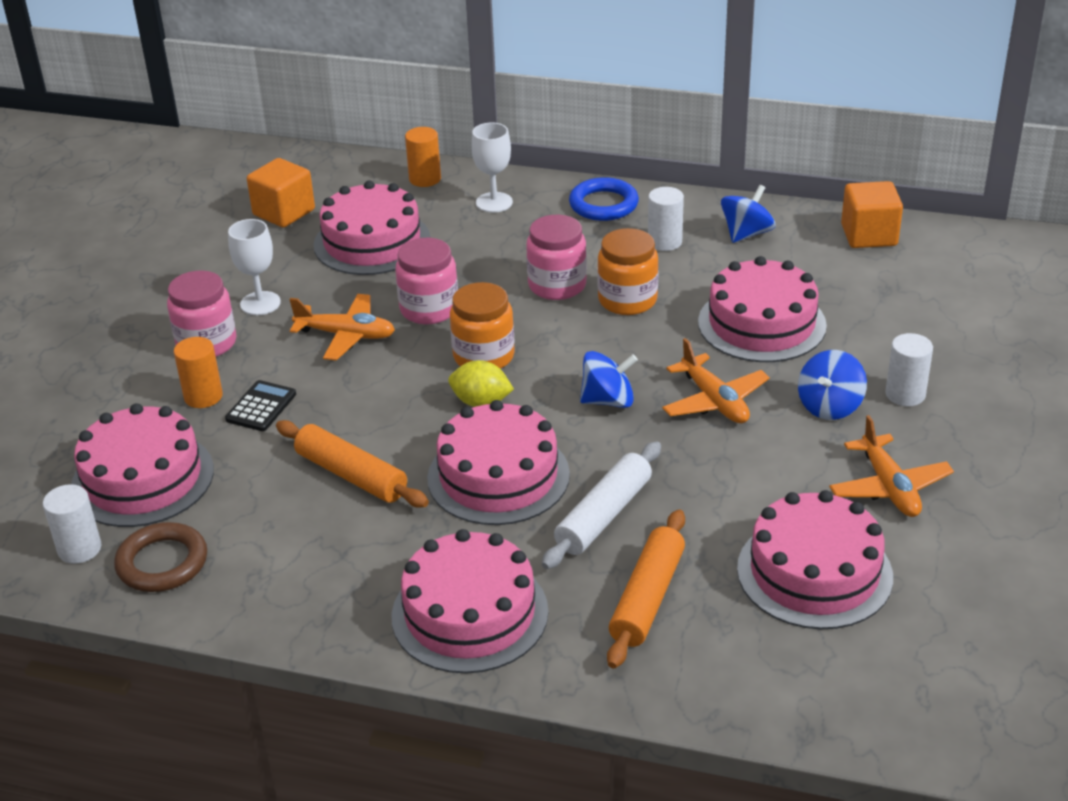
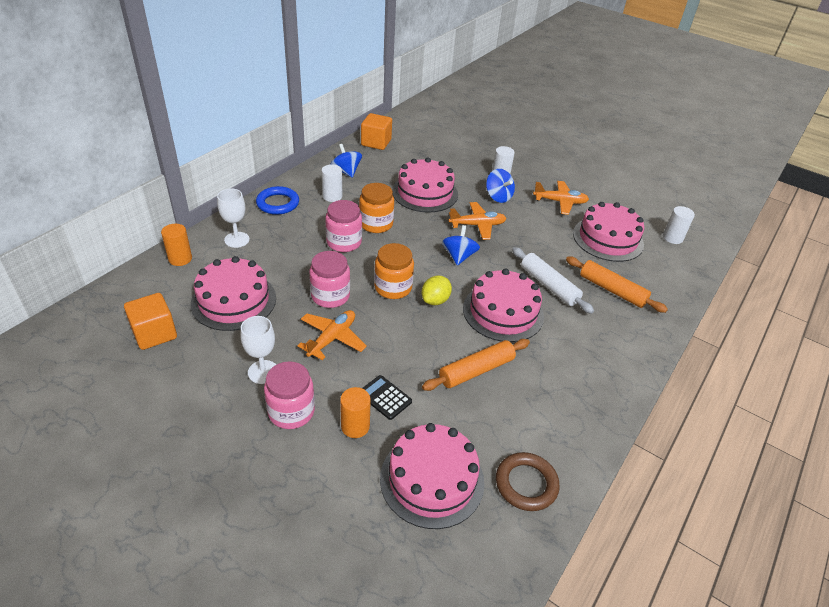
camera: 75 degrees left, 5 degrees up
white cylinder [43,484,101,564] -> white cylinder moved to [663,206,695,244]
pink cake [392,529,548,674] -> none

